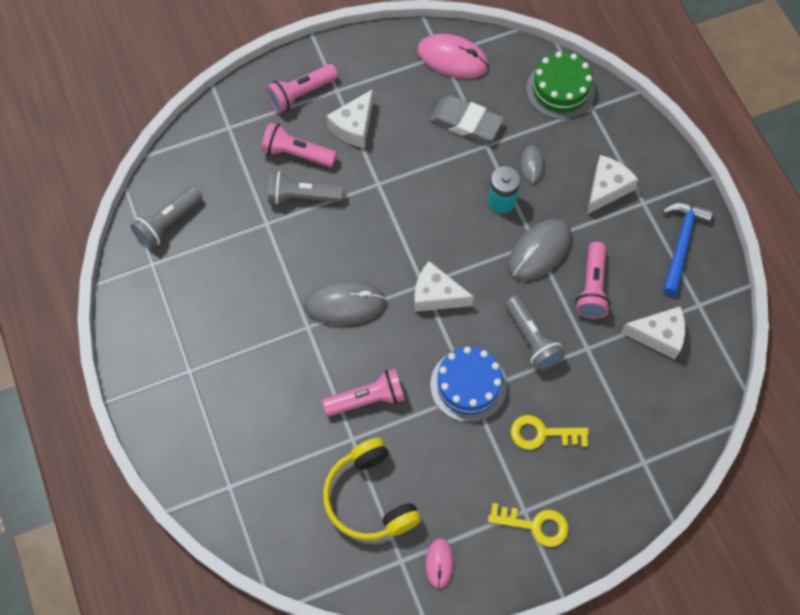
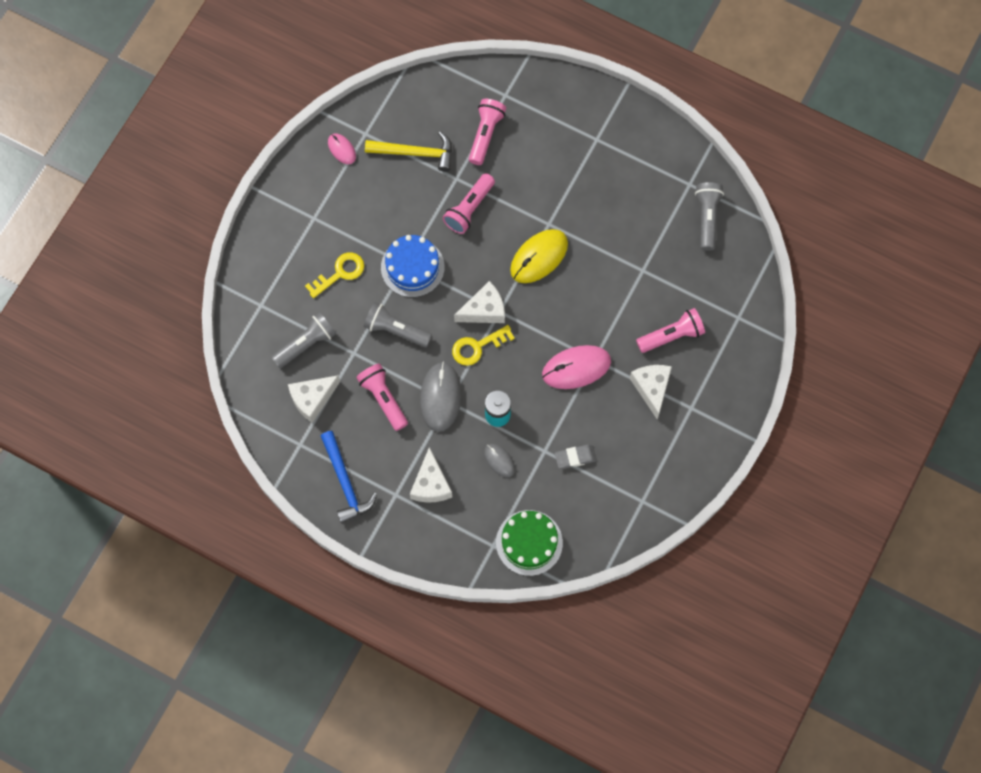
camera: 140 degrees right, 5 degrees up
pink flashlight [266,64,338,113] -> pink flashlight moved to [469,99,506,165]
grey flashlight [268,171,343,204] -> grey flashlight moved to [271,312,336,368]
grey mouse [304,280,387,325] -> yellow mouse [510,229,568,283]
yellow headphones [323,438,421,541] -> yellow hammer [365,131,452,172]
pink mouse [417,34,489,78] -> pink mouse moved to [542,345,611,389]
grey eraser [430,95,504,143] -> grey eraser [555,445,597,469], size x0.61
yellow key [488,503,569,547] -> yellow key moved to [452,325,515,366]

